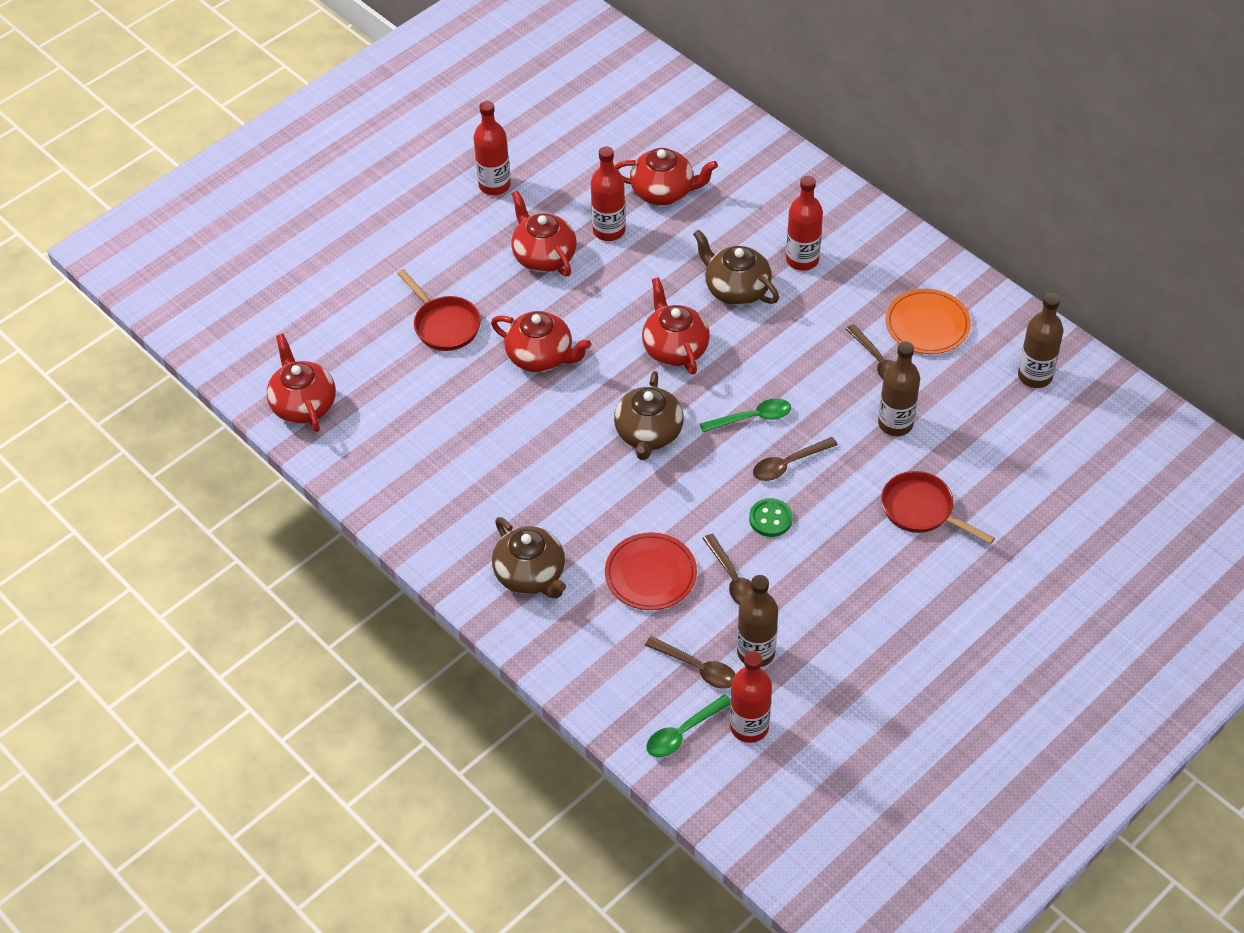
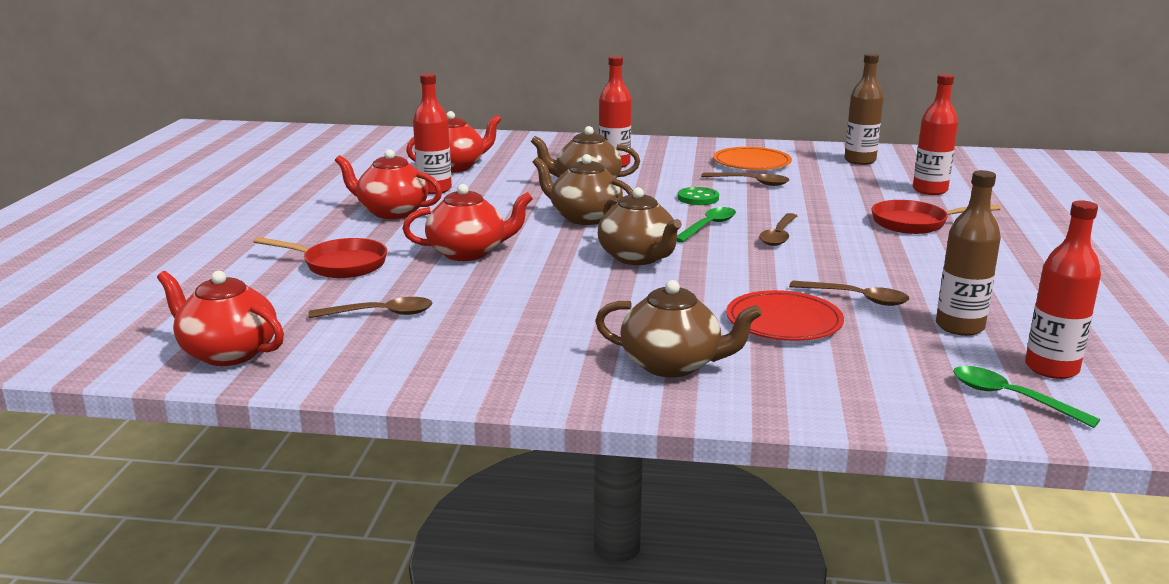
camera: 40 degrees left, 30 degrees down
red bottle [473,101,511,195] -> red bottle moved to [913,74,958,195]
red teapot [642,277,710,375] -> brown teapot [533,154,633,225]
brown spoon [645,636,736,689] -> brown spoon moved to [308,297,432,318]
green spoon [646,694,731,757] -> green spoon turned 120 degrees clockwise [953,366,1100,428]
green button [749,498,793,537] -> green button moved to [678,187,719,205]
brown bottle [878,341,920,436] -> none

